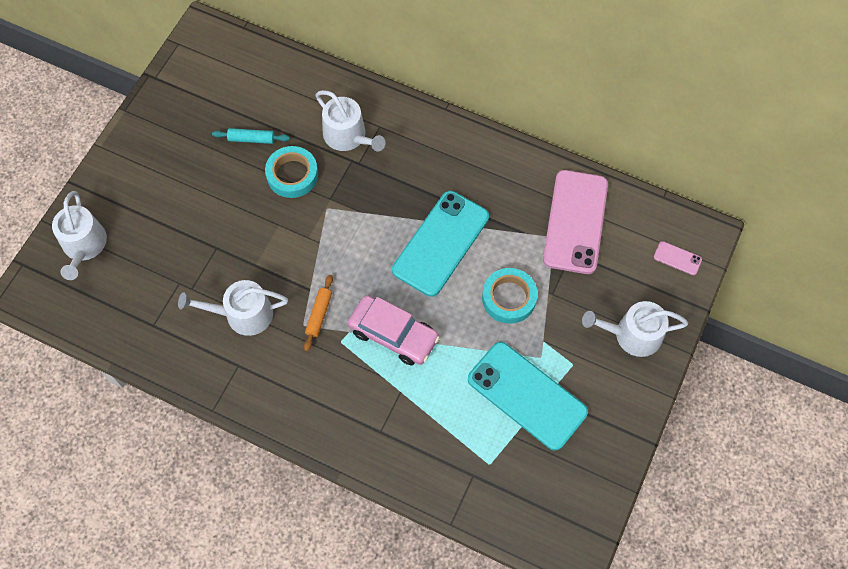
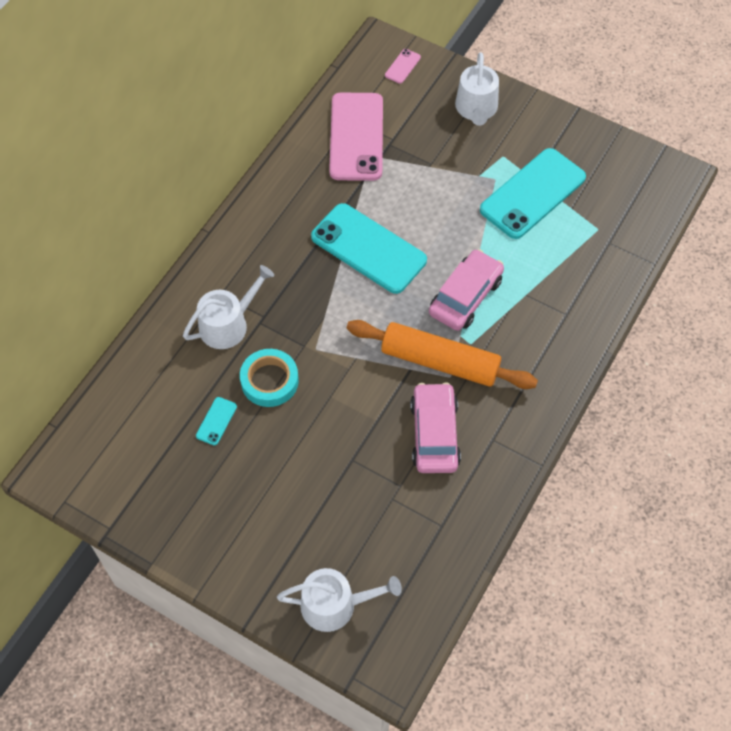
camera: 85 degrees left, 5 degrees down
white watering can [178,280,288,336] -> pink car [410,382,461,473]
turquoise rolling pin [212,128,290,144] -> turquoise phone [196,397,237,445]
orange rolling pin [304,275,333,351] -> orange rolling pin [347,320,538,389], size x2.25
turquoise tape [482,268,538,324] -> none
pink phone [543,170,608,274] -> pink phone turned 75 degrees clockwise [329,93,383,181]

